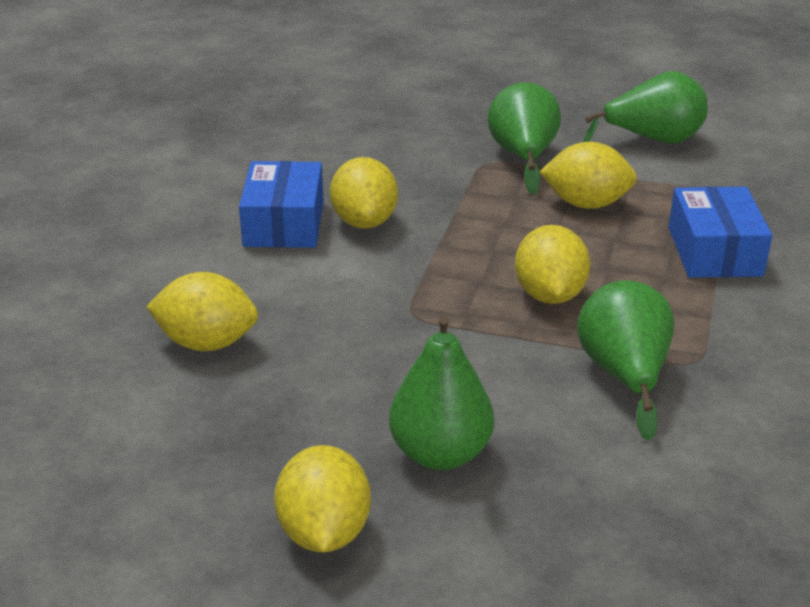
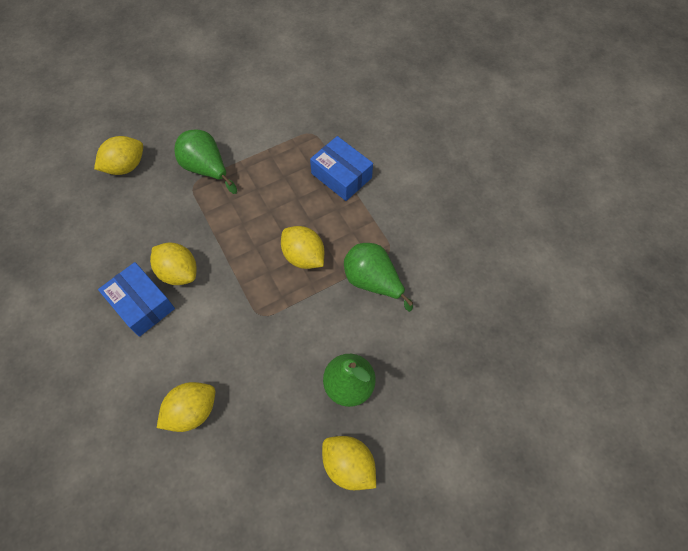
camera: 45 degrees left, 30 degrees up
yellow lemon [540,142,637,209] -> yellow lemon moved to [94,136,143,175]
green pear [583,71,708,144] -> none

